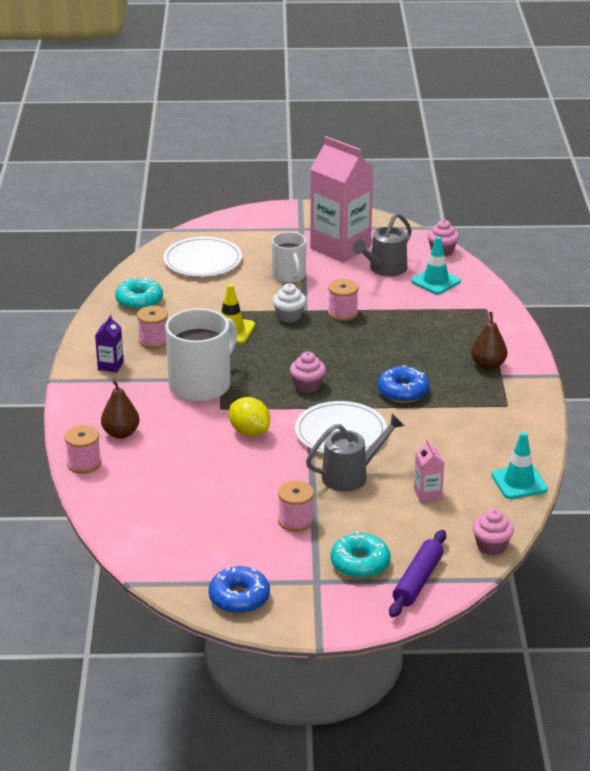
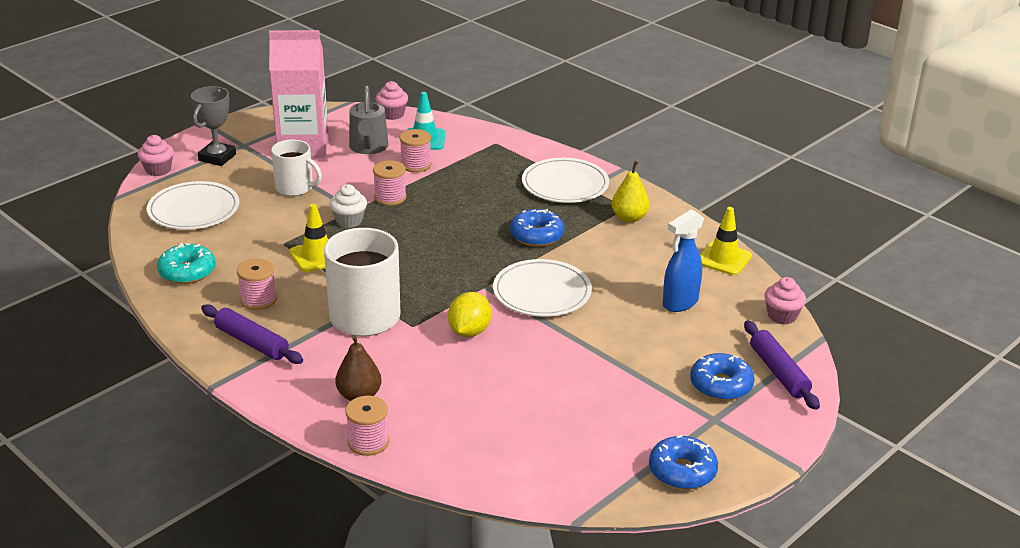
camera: 45 degrees left, 0 degrees up
purple carton [95,315,124,373] -> purple rolling pin [201,304,303,364]
yellow lemon [229,397,270,436] -> yellow lemon turned 75 degrees counterclockwise [448,292,491,337]
pink spool [278,481,314,532] -> pink spool moved to [400,129,432,172]
pink cupcake [290,352,326,393] -> pink cupcake moved to [138,135,174,176]
grey watering can [306,414,404,492] -> none
turquoise donut [331,531,391,579] -> blue donut [690,353,755,401]
pink carton [414,439,445,502] -> blue spray bottle [663,209,704,312]
brown pear [471,312,507,370] -> white plate [522,158,609,203]
turquoise traffic cone [491,432,548,499] -> yellow traffic cone [700,207,752,275]
none -> grey trophy [191,86,236,166]
none -> yellow pear [612,161,650,223]

